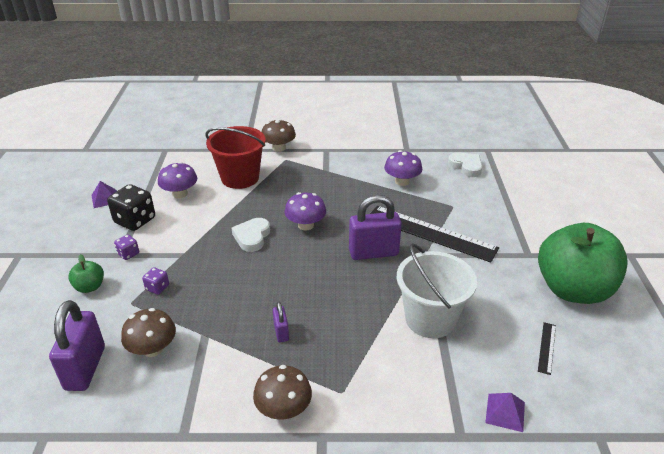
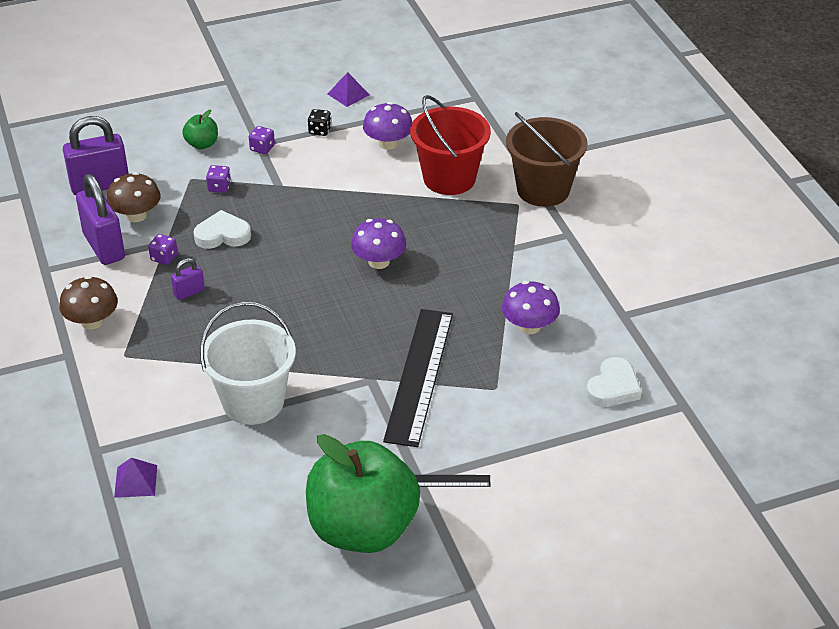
camera: 70 degrees right, 5 degrees up
black dice [107,184,155,231] -> black dice [308,109,331,136], size x0.51
white heart [232,218,270,252] -> white heart moved to [194,210,251,249]
brown mushroom [262,119,296,152] -> brown bucket [506,112,588,207]
purple padlock [349,195,402,260] -> purple padlock moved to [76,174,125,265]
black ruler [538,322,556,375] -> black ruler moved to [415,475,491,487]
none -> purple dice [148,234,178,265]

